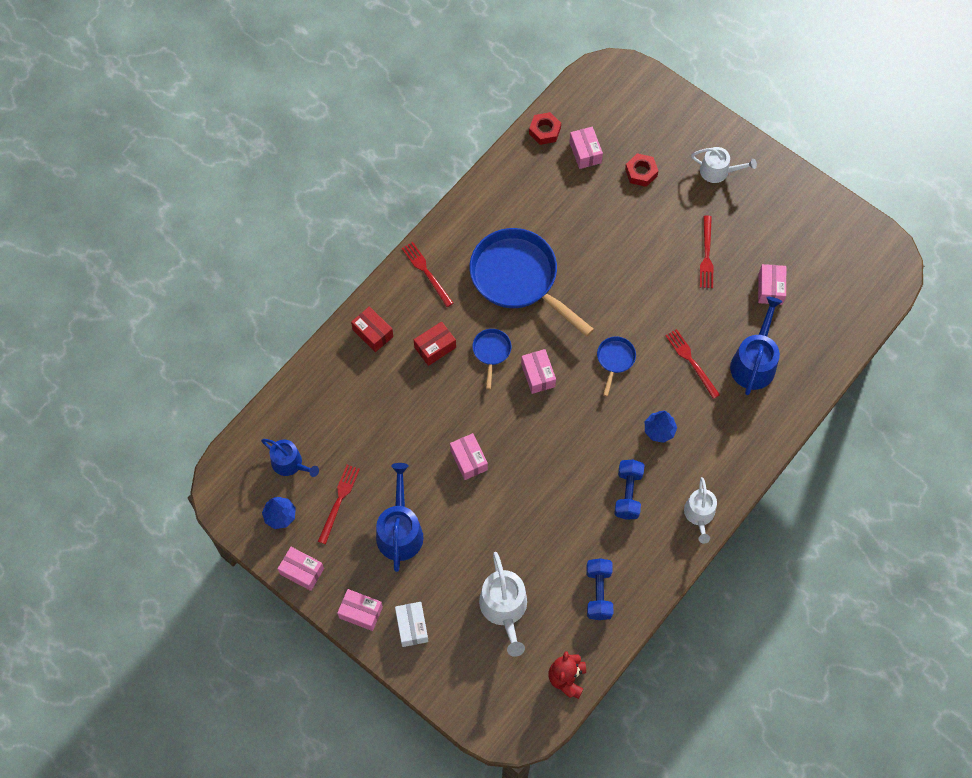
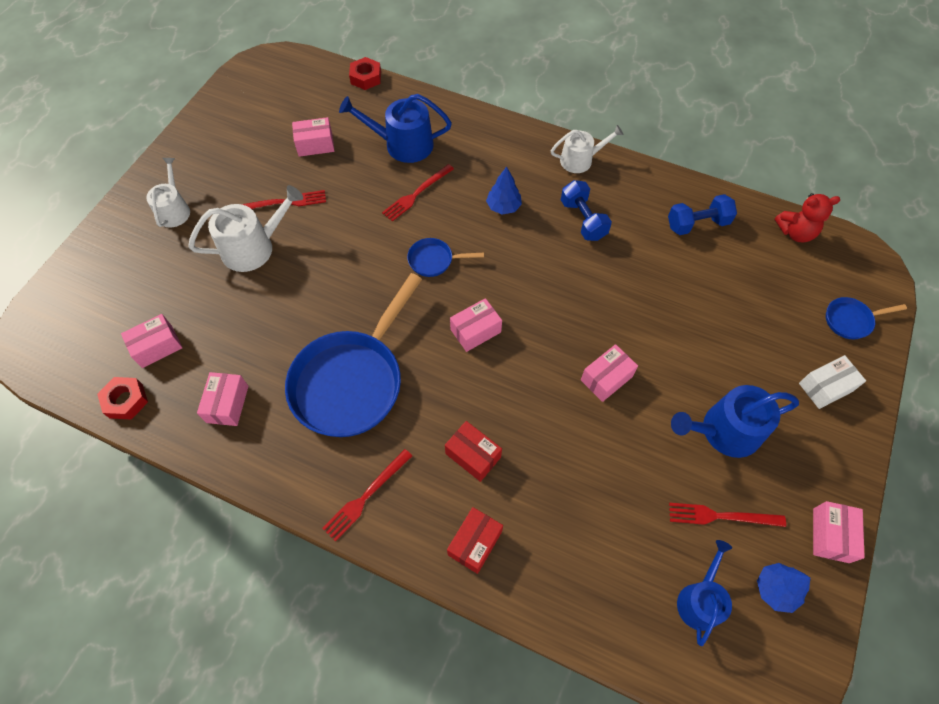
camera: 105 degrees left, 5 degrees down
pink box [337,589,383,631] -> pink box moved to [197,372,249,426]
blue pan [472,329,511,390] -> blue pan moved to [826,297,907,339]
white watering can [479,552,527,657] -> white watering can moved to [188,185,303,272]
blue dumbbell [614,460,644,520] -> blue dumbbell turned 75 degrees clockwise [561,180,612,241]
red nut [625,153,658,187] -> red nut moved to [349,57,381,90]

